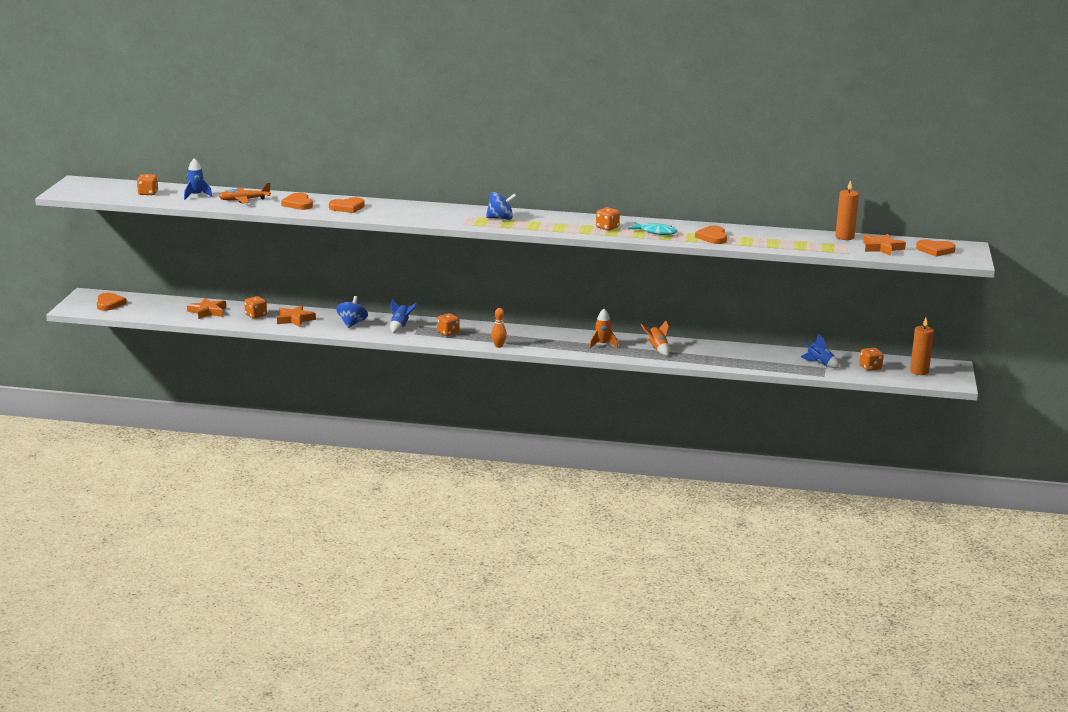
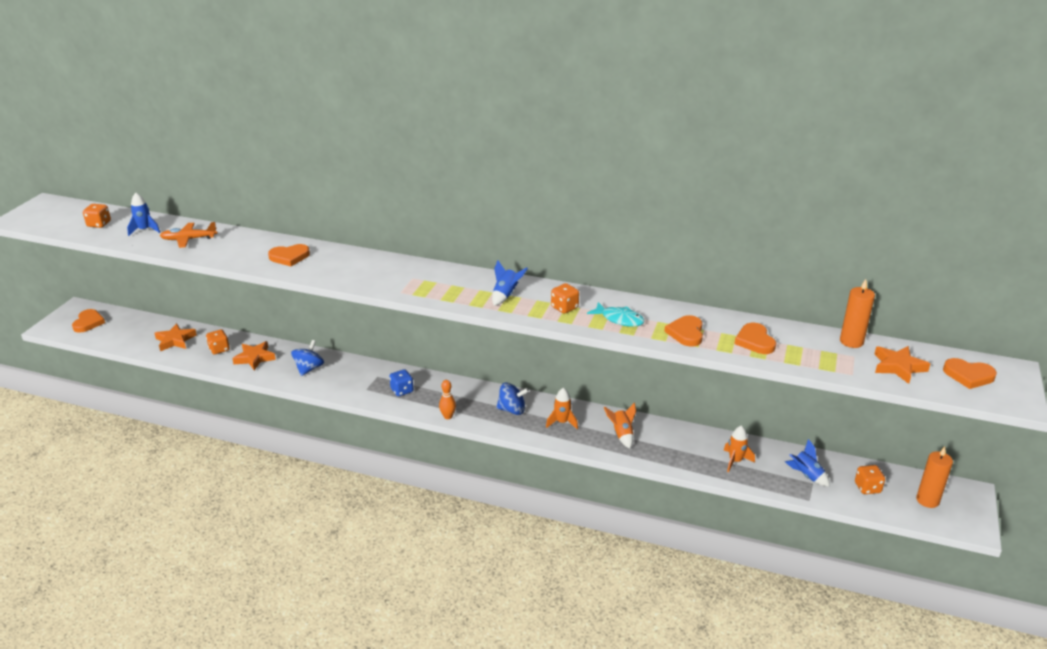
camera: 10 degrees right, 10 degrees up
orange heart [281,193,313,210] -> orange heart moved to [734,323,776,354]
blue rocket [390,299,418,333] -> blue rocket moved to [492,260,528,306]
orange dice [437,313,460,336] -> blue dice [389,369,414,396]
blue spinning top [486,192,517,220] -> blue spinning top moved to [496,383,529,415]
none -> orange rocket [724,426,755,472]

